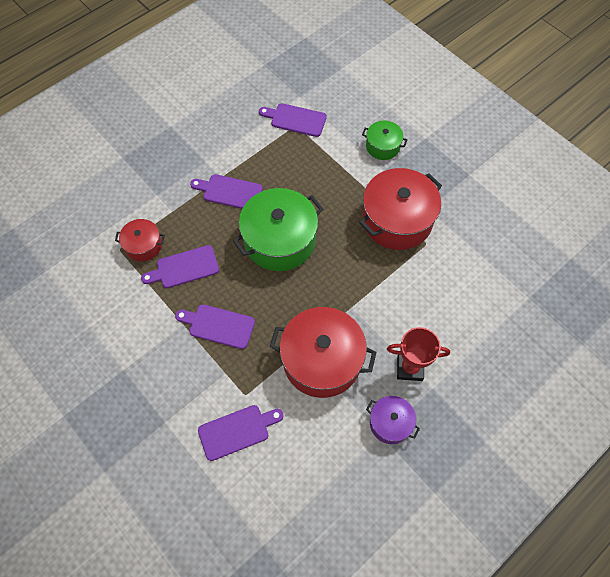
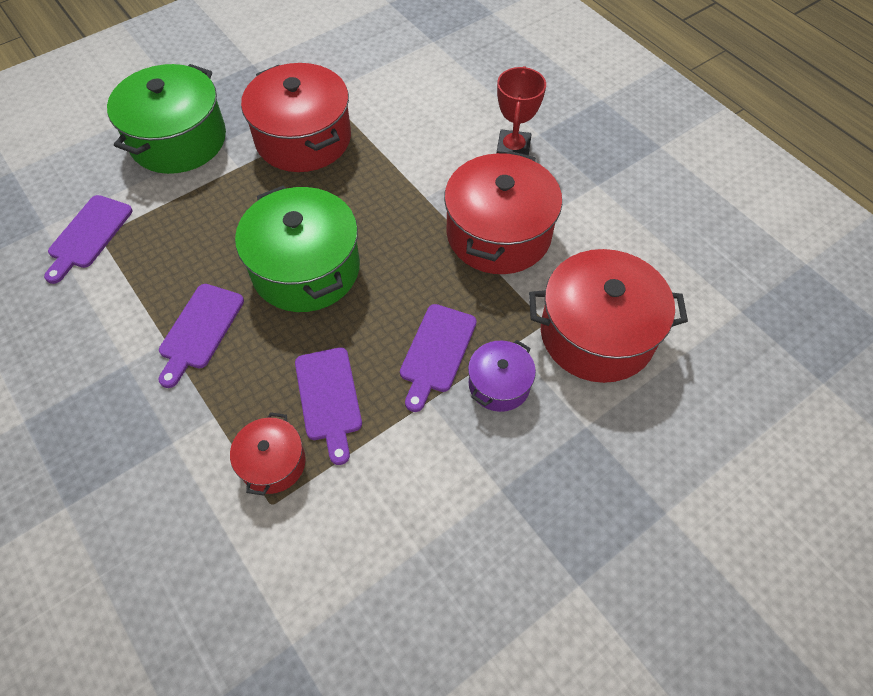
camera: 85 degrees left, 5 degrees down
purple cutting board [198,405,284,461] -> red pot [529,249,688,383]
green pot [362,121,407,160] -> green pot [107,64,226,174], size x1.93
purple pot [366,396,420,444] -> purple pot moved to [468,340,536,412]

